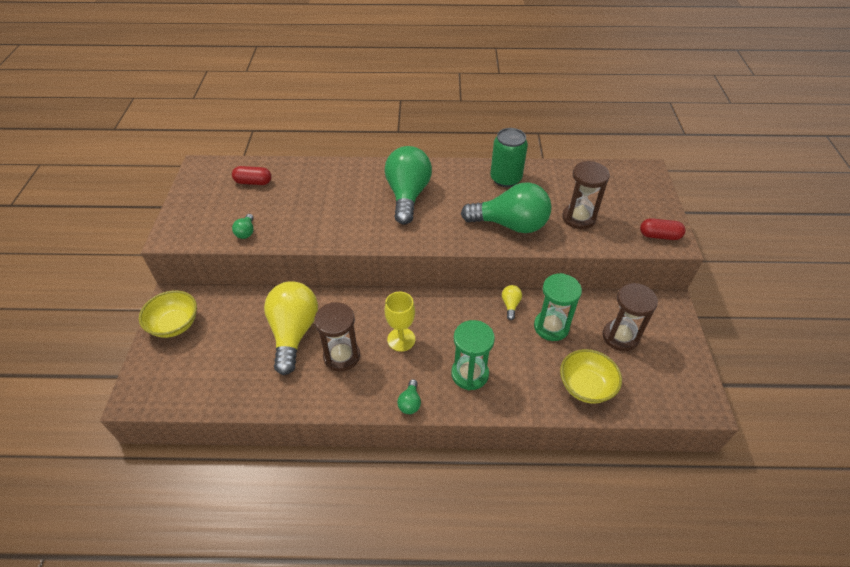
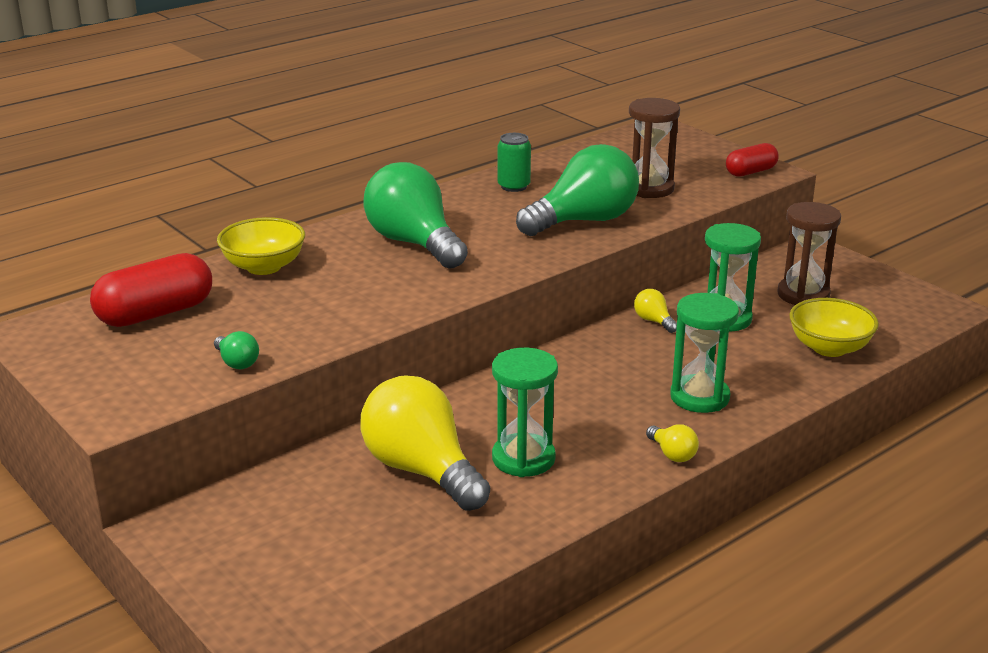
camera: 40 degrees left, 20 degrees down
yellow bowl [139,290,197,338] -> yellow bowl moved to [217,217,305,275]
red capsule [232,166,271,185] -> red capsule [90,253,212,327], size x1.66
brown hourglass [314,302,360,372] -> green hourglass [492,347,558,477]
yellow goblet [385,292,415,352] -> none
green light bulb [397,379,421,414] -> yellow light bulb [646,424,699,462]
green can [490,128,528,187] -> green can [498,133,531,192], size x0.65

